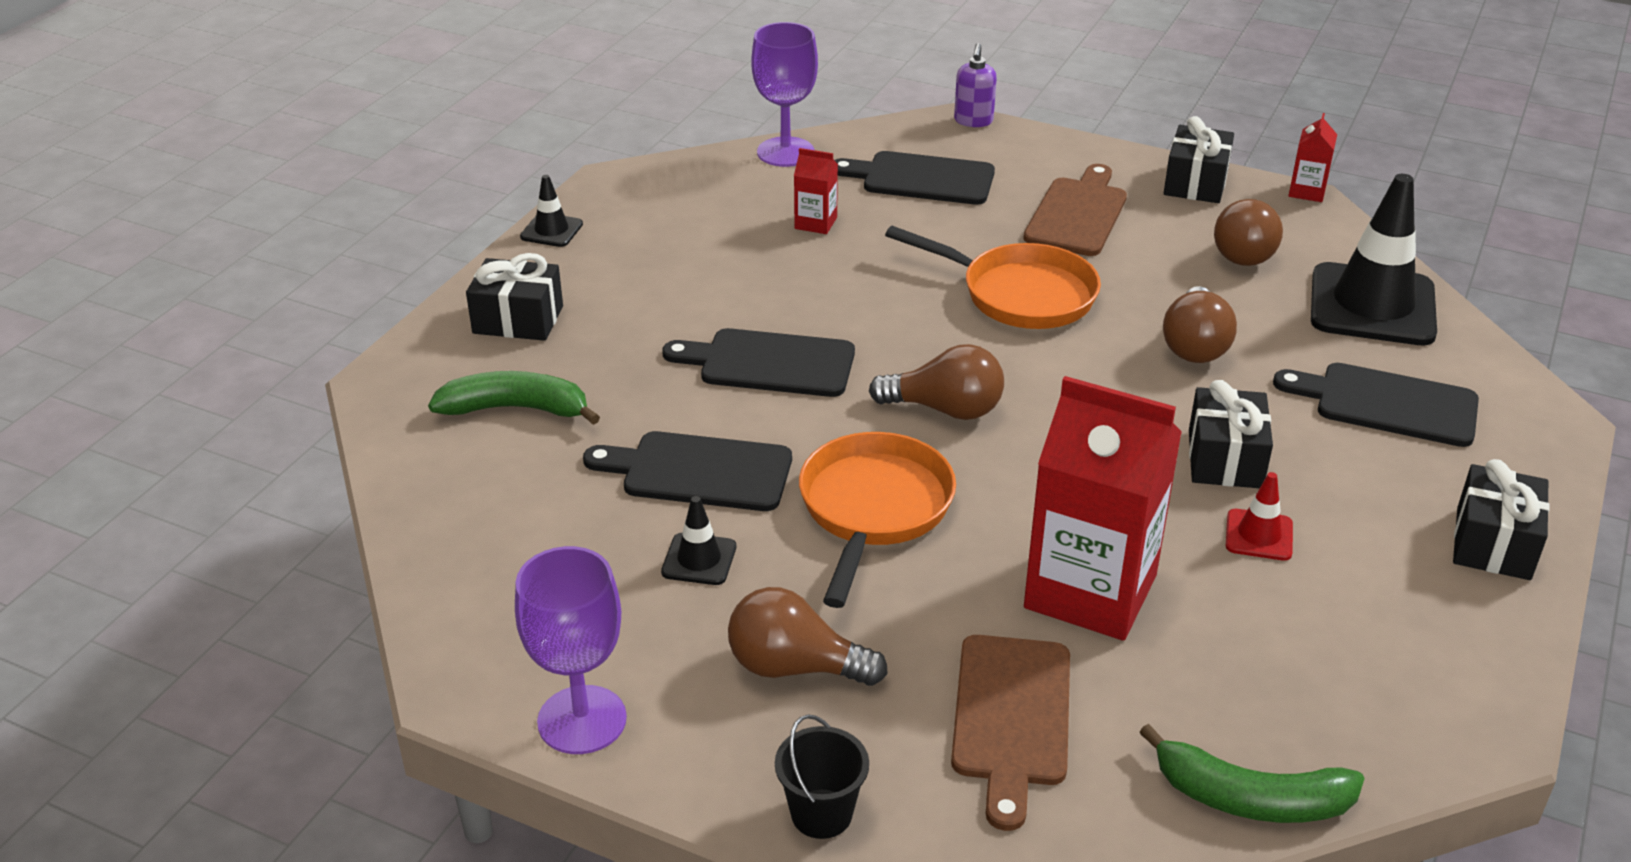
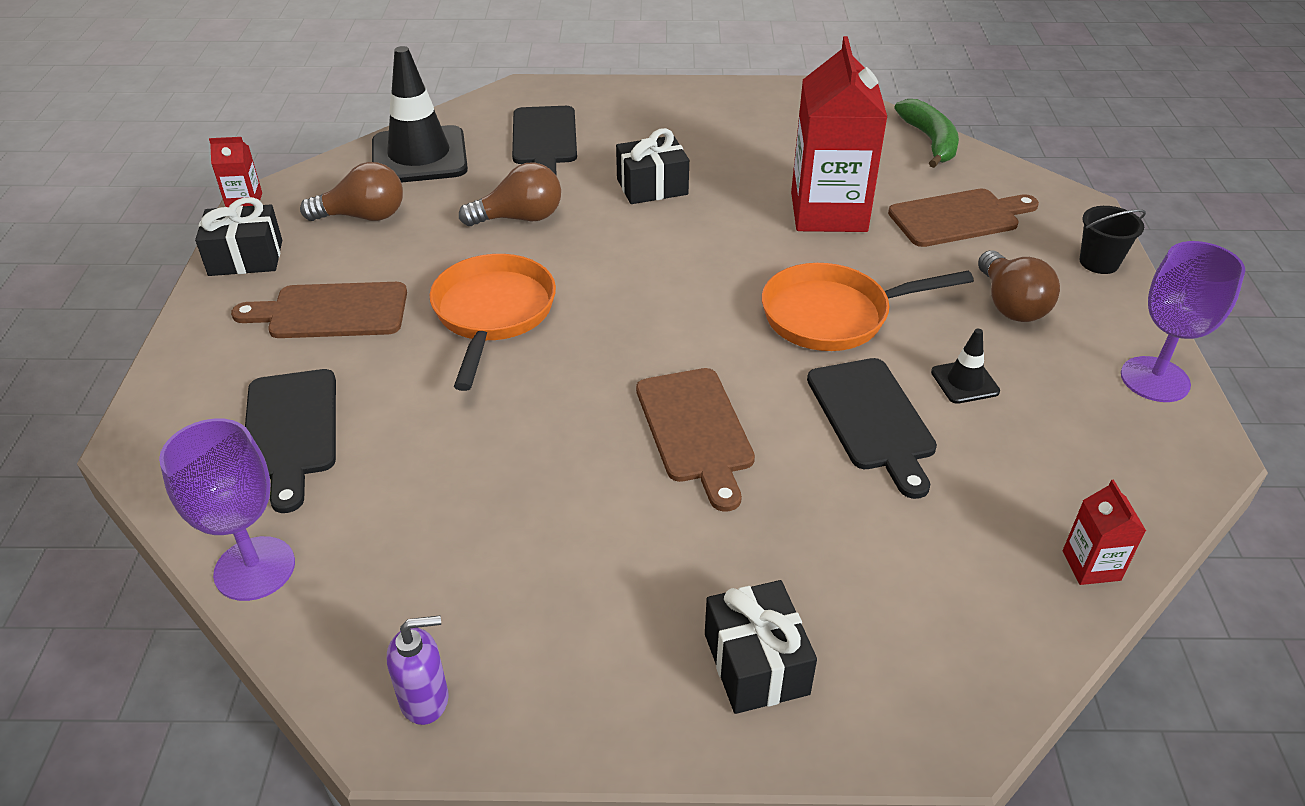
camera: 115 degrees left, 5 degrees up
green banana [428,371,600,425] -> none
black traffic cone [520,175,583,247] -> none
black cutting board [662,328,855,397] -> brown cutting board [636,368,755,512]
red carton [794,148,838,234] -> red carton moved to [1063,480,1146,585]
brown light bulb [869,344,1004,420] -> none
purple soap dispenser [954,43,997,127] -> purple soap dispenser moved to [387,615,448,725]
red traffic cone [1226,472,1293,561] -> none
black gift [1453,459,1550,580] -> none

